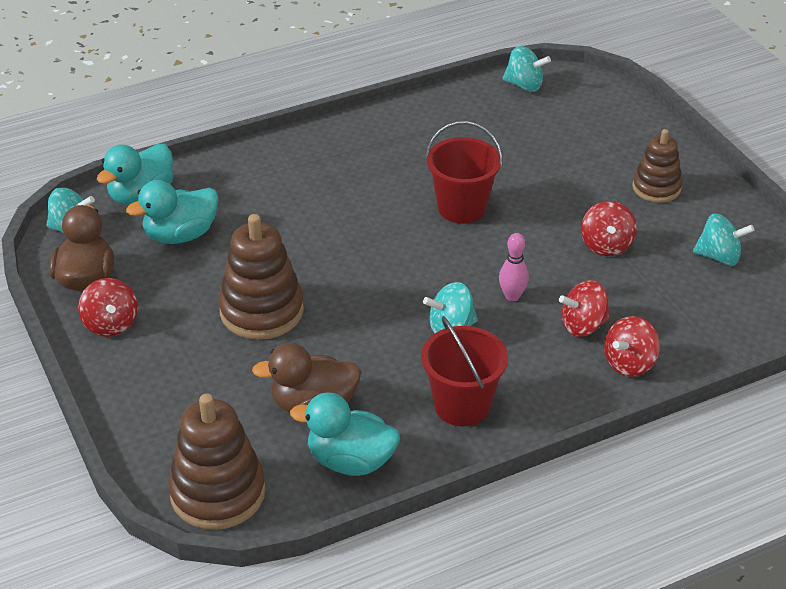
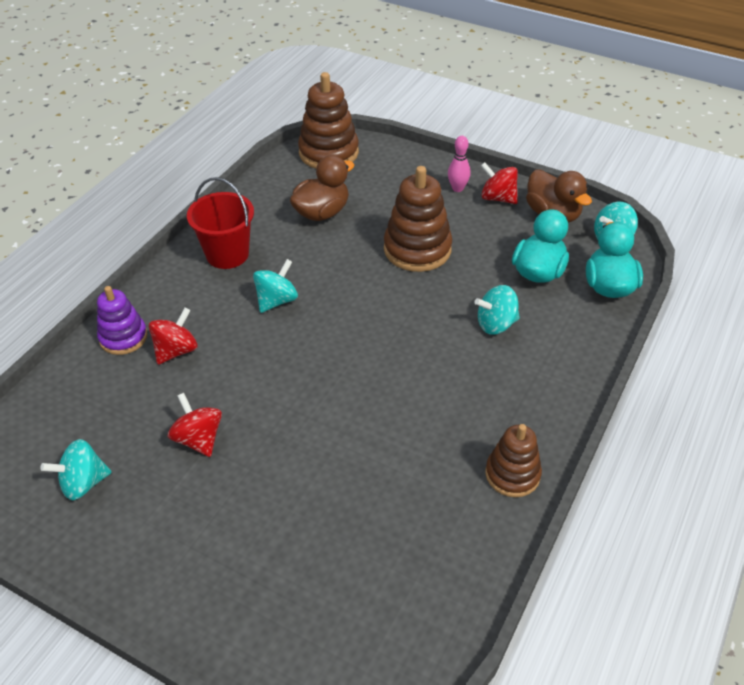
camera: 145 degrees right, 5 degrees up
turquoise duck [290,393,400,476] -> none
red bucket [426,121,503,224] -> none
pink bowling pin [499,233,529,301] -> pink bowling pin moved to [448,136,471,192]
turquoise spinning top [503,46,551,92] -> turquoise spinning top moved to [474,285,520,335]
red spinning top [604,316,660,377] -> purple stacking toy [97,286,148,355]
brown stacking toy [632,129,682,203] -> brown stacking toy moved to [485,424,542,497]

